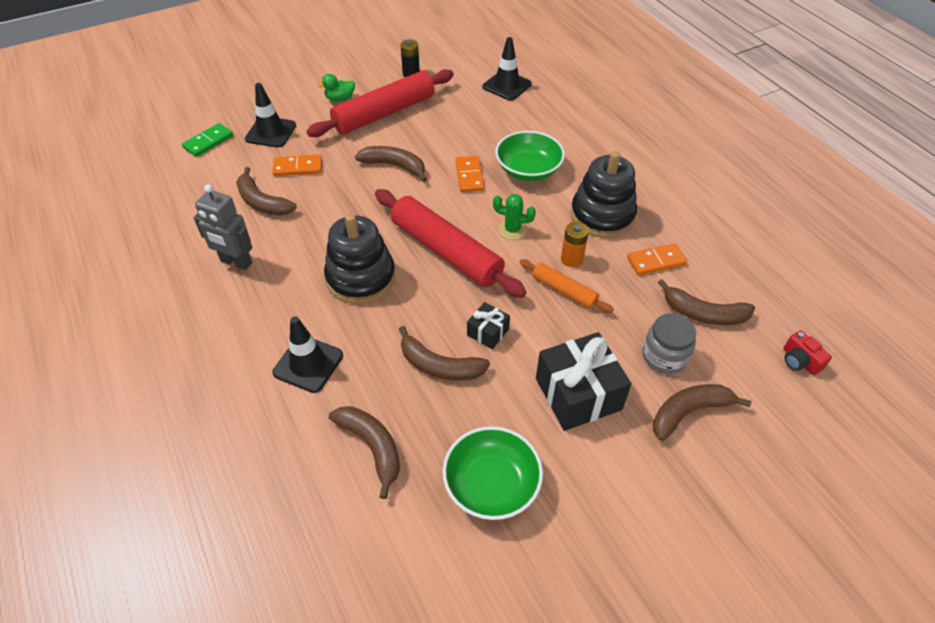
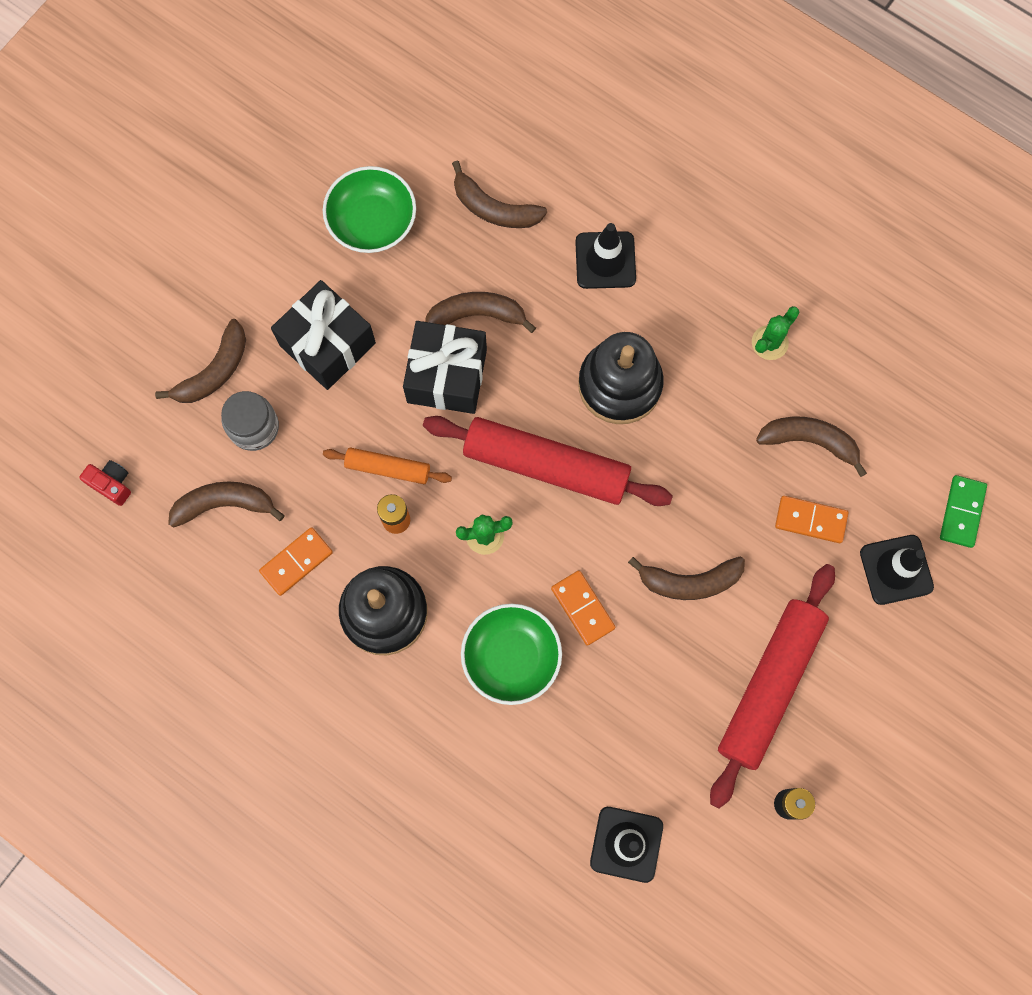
camera: 155 degrees right, 25 degrees up
grey robot [194,184,252,270] -> green cactus [752,306,799,360]
orange domino [272,154,322,176] -> orange domino turned 45 degrees clockwise [775,496,848,543]
green duck [317,74,355,102] -> none
black gift [467,302,510,349] -> black gift [403,321,487,414], size x1.99

